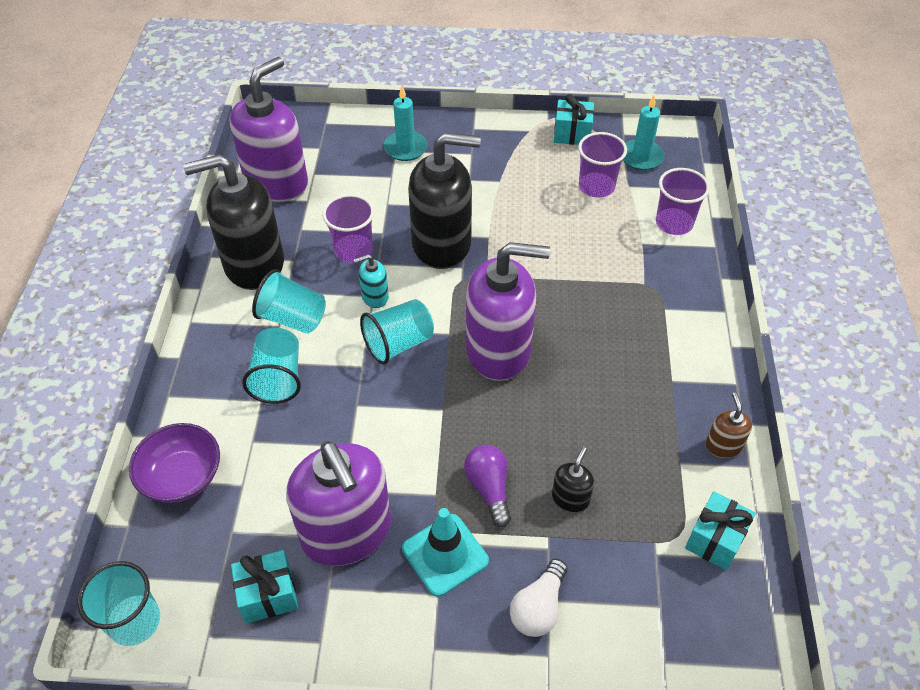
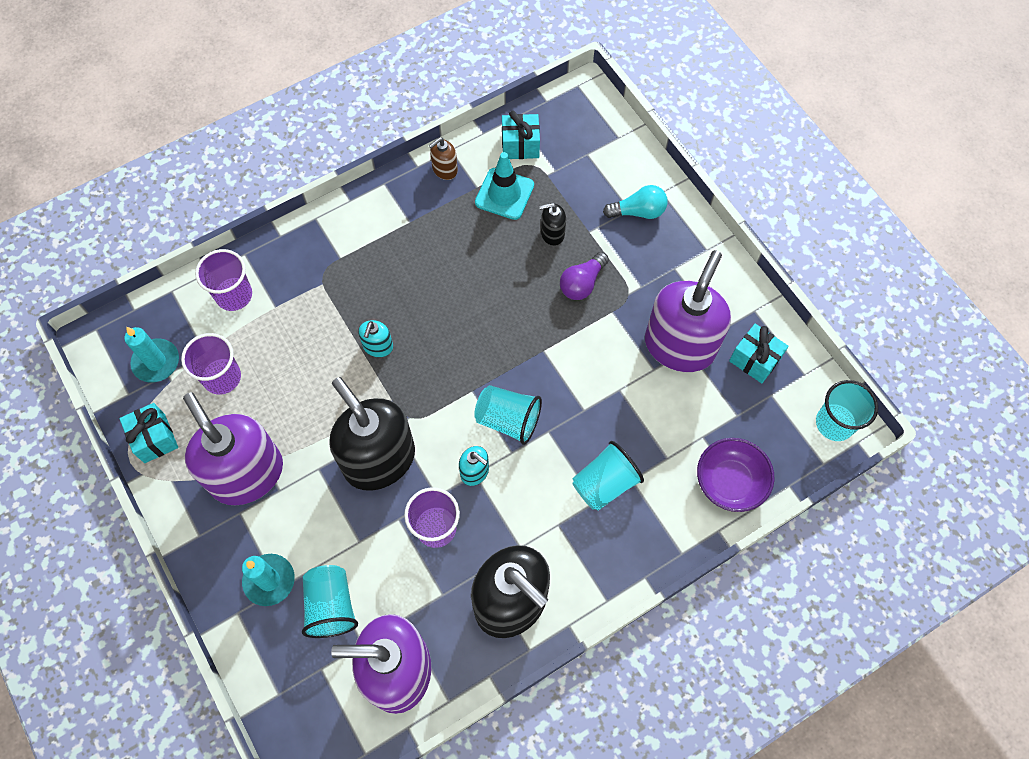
camera: 125 degrees left, 15 degrees up
turquoise cup [252,269,326,334] -> turquoise cup moved to [302,565,358,638]
turquoise traffic cone [402,508,489,597] -> turquoise traffic cone moved to [475,152,534,220]
purple soap dispenser [466,242,550,381] -> purple soap dispenser moved to [183,392,283,505]
white light bulb [510,559,567,637] -> turquoise light bulb [603,185,668,219]
none -> turquoise soap dispenser [358,320,393,357]

